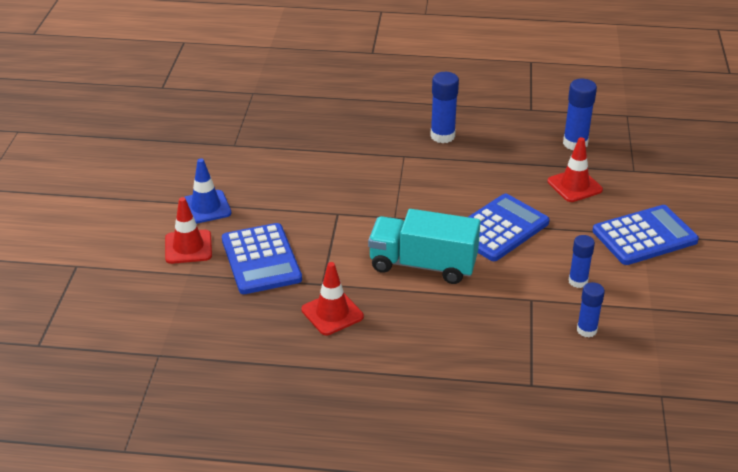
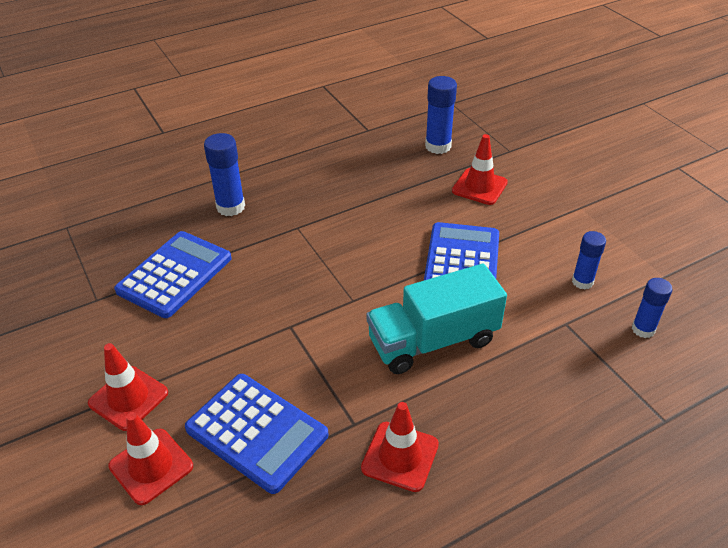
camera: 35 degrees left, 5 degrees up
blue traffic cone [184,158,232,224] -> red traffic cone [88,343,168,431]
blue glue stick [430,72,459,143] -> blue glue stick moved to [204,133,245,216]
blue calculator [592,205,699,265] -> blue calculator moved to [114,231,231,318]

